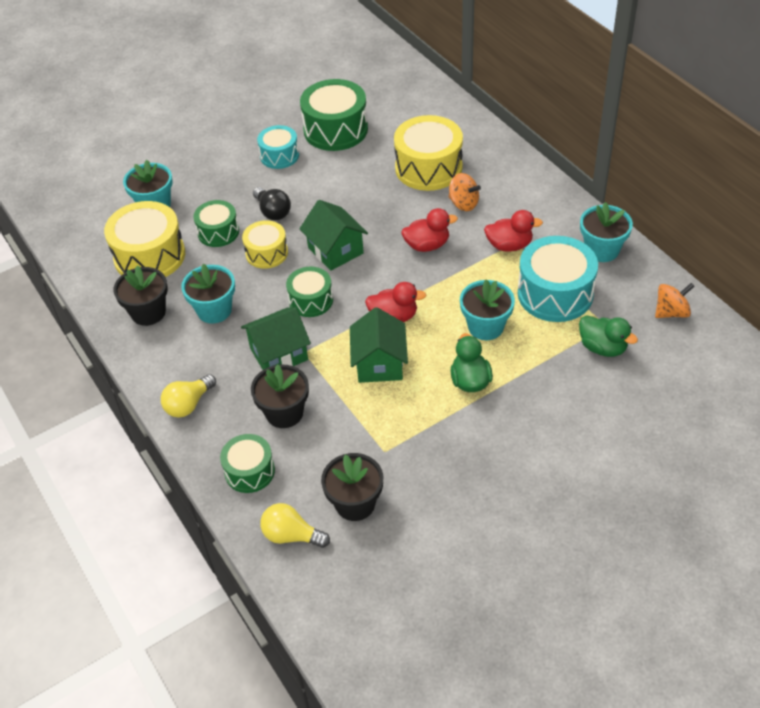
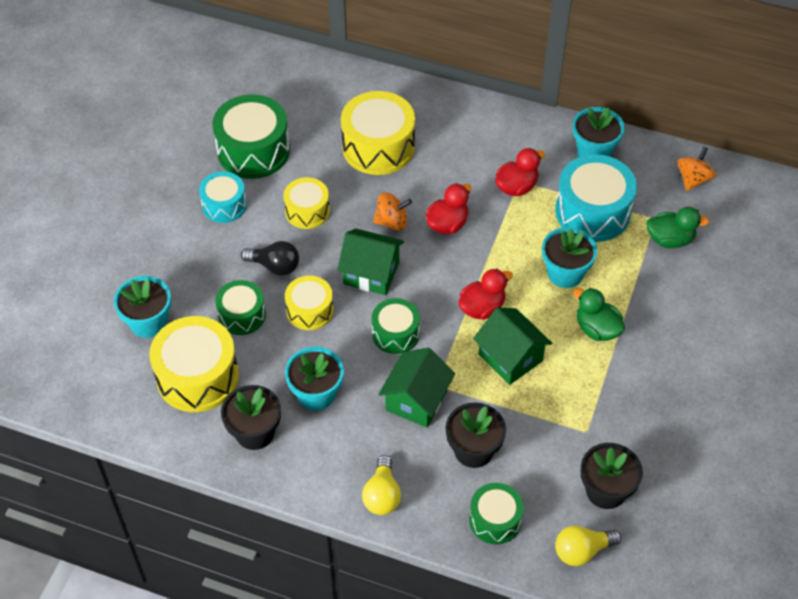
camera: 40 degrees left, 5 degrees up
orange spinning top [448,173,481,211] -> orange spinning top moved to [373,192,412,231]
none -> yellow drum [283,177,330,229]

